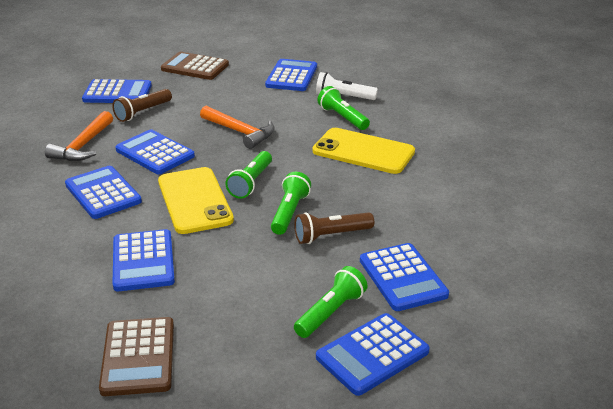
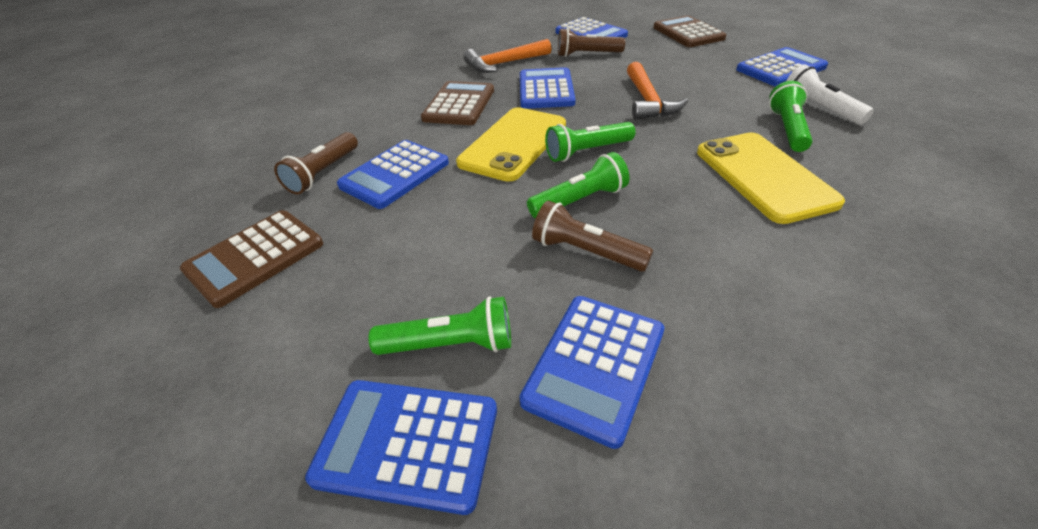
camera: 50 degrees right, 10 degrees up
blue calculator [65,166,142,219] -> brown calculator [421,81,494,125]
none -> brown flashlight [274,132,358,195]

